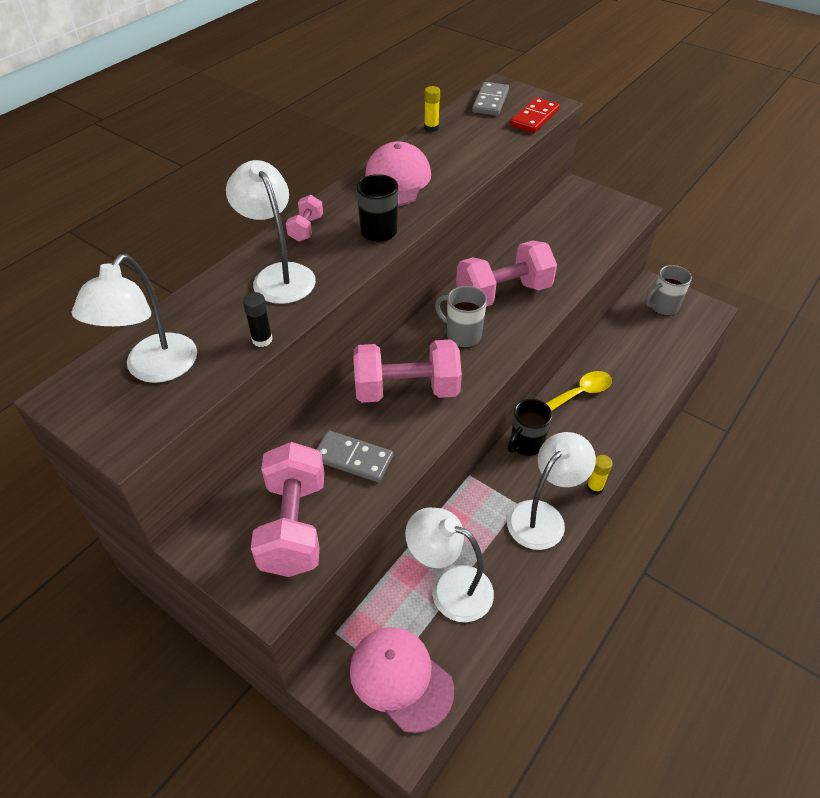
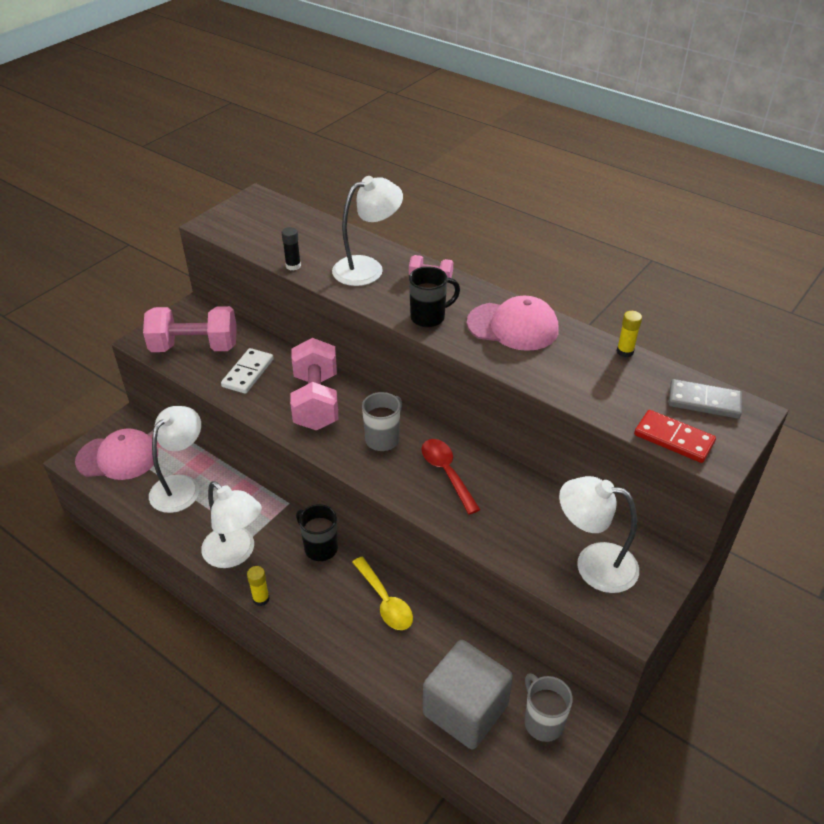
camera: 90 degrees right, 5 degrees down
white lamp [72,254,197,383] -> white lamp moved to [559,476,639,593]
grey domino [316,430,393,482] -> white domino [221,348,274,394]
pink cap [350,627,454,733] -> pink cap turned 45 degrees clockwise [75,428,158,480]
pink dumbbell [456,240,557,306] -> red spoon [421,439,480,515]
none -> grey cube [423,640,513,750]

